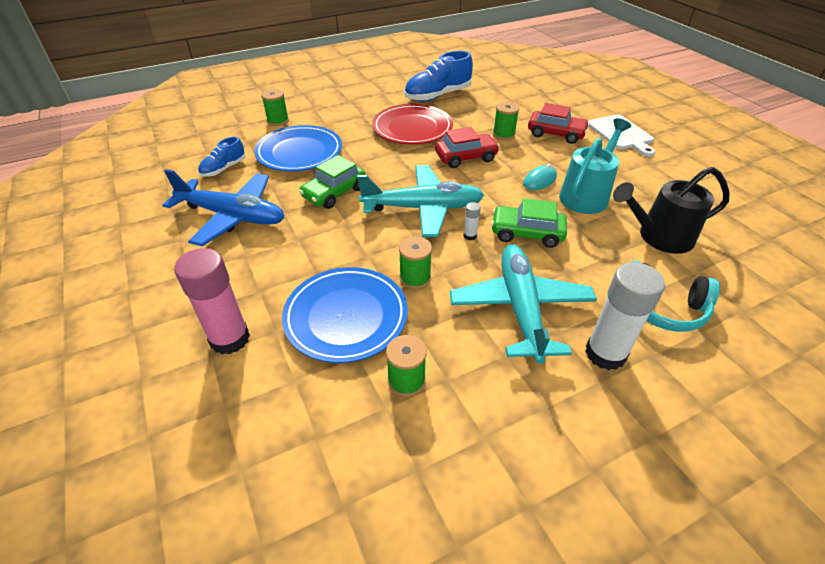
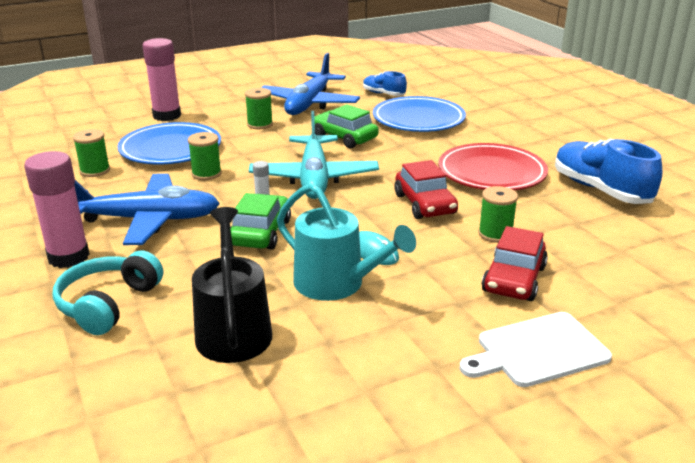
camera: 90 degrees right, 15 degrees down
green spool [261,89,289,126] -> green spool moved to [245,88,273,129]
turquoise plane [450,244,597,364] -> blue plane [74,174,220,245]
white glue stick [585,262,665,370] -> pink glue stick [24,151,90,268]

